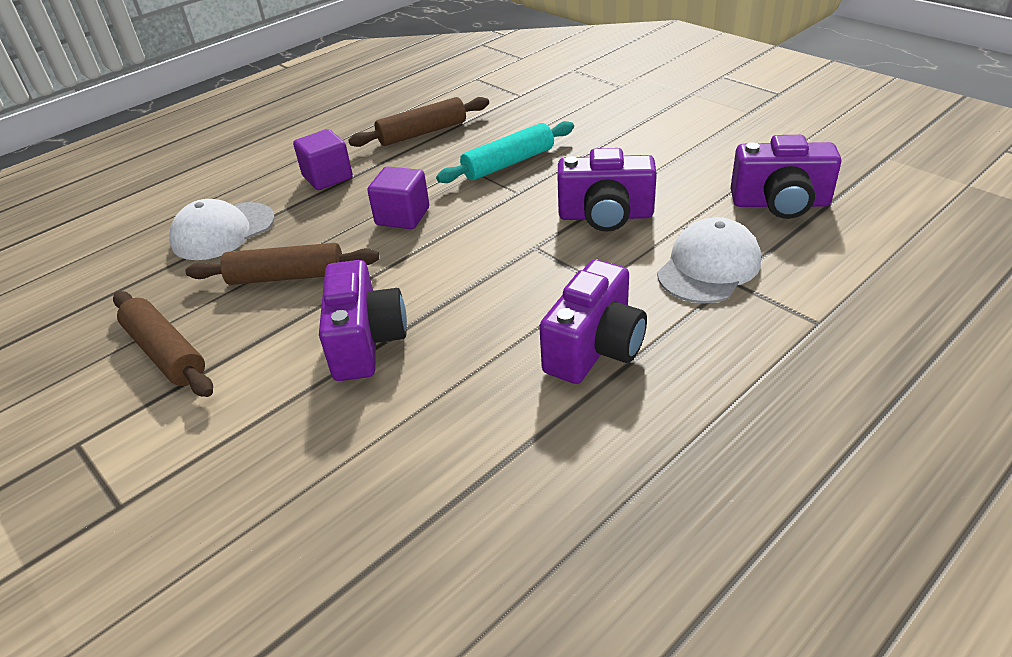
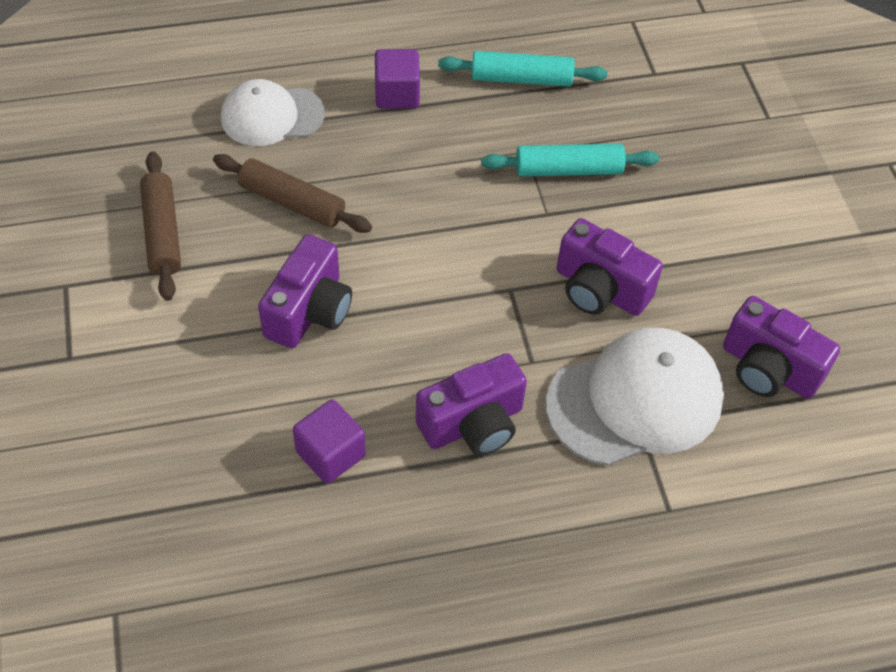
camera: 25 degrees right, 15 degrees up
brown rolling pin [348,97,489,147] -> turquoise rolling pin [438,51,608,87]
purple cube [367,166,429,229] -> purple cube moved to [293,399,366,484]
white cap [657,217,761,303] -> white cap [546,328,724,466], size x1.52

